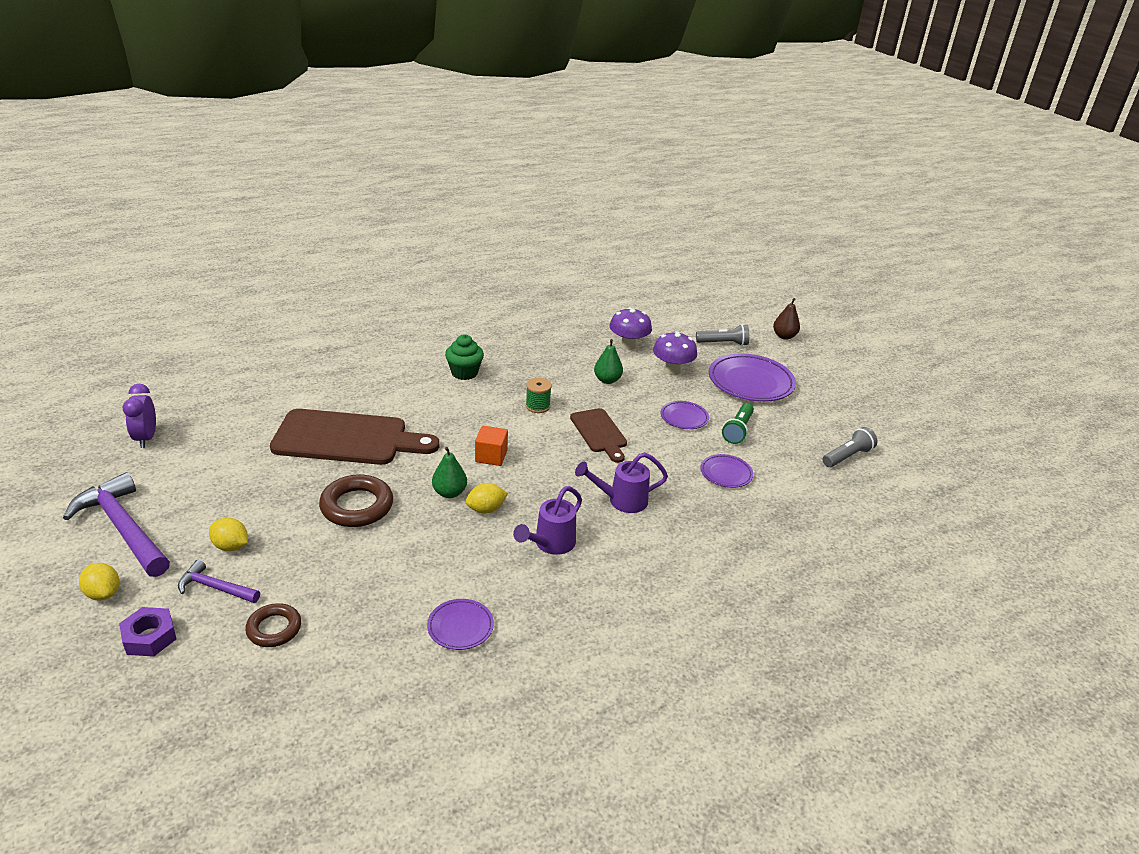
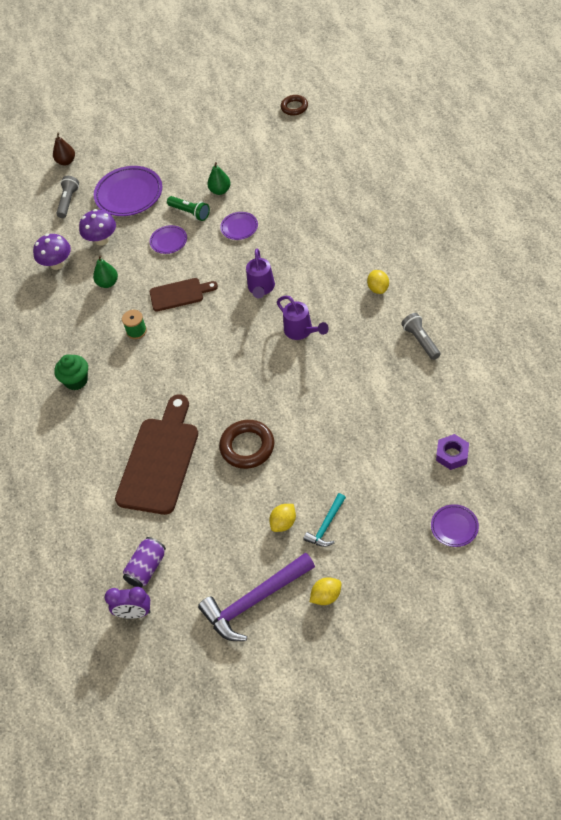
camera: 70 degrees left, 20 degrees up
purple nut [119,607,176,657] -> purple nut moved to [436,434,469,470]
purple hammer [178,560,260,603] -> turquoise hammer [303,493,346,547]
brown ring [245,603,301,647] -> brown ring moved to [281,95,308,116]
purple plate [427,599,494,650] -> purple plate moved to [431,504,479,547]
green pear [432,447,467,498] -> green pear moved to [207,162,231,195]
yellow lemon [466,483,508,513] -> yellow lemon moved to [367,270,389,294]
orange cube [475,426,508,466] -> none
grey flashlight [823,427,878,467] -> grey flashlight moved to [401,313,440,360]
none -> purple can [123,537,166,587]

